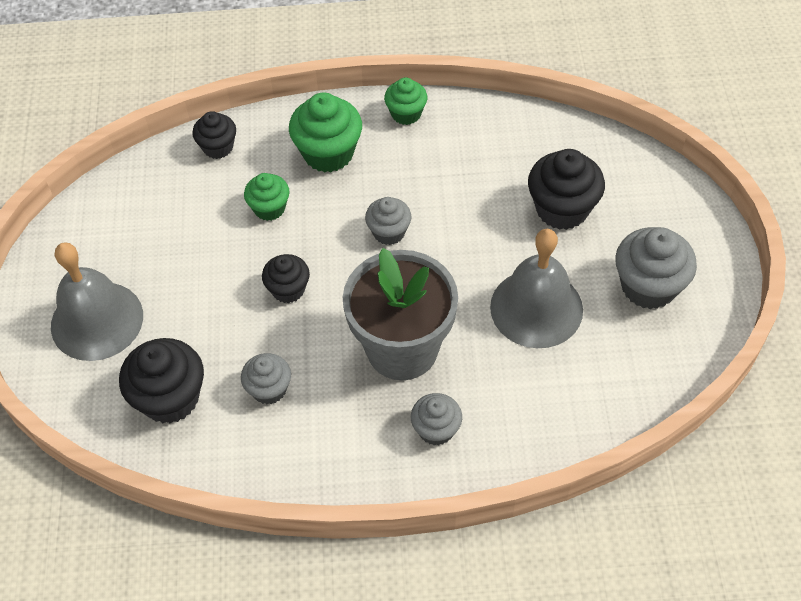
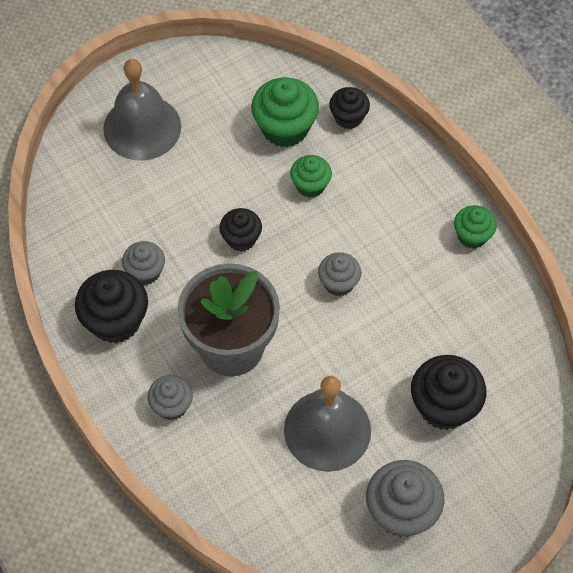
camera: 60 degrees right, 5 degrees up
black cupcake [119,338,204,424] -> black cupcake moved to [75,270,148,343]
green cupcake [289,92,362,173] -> green cupcake moved to [251,77,319,147]

